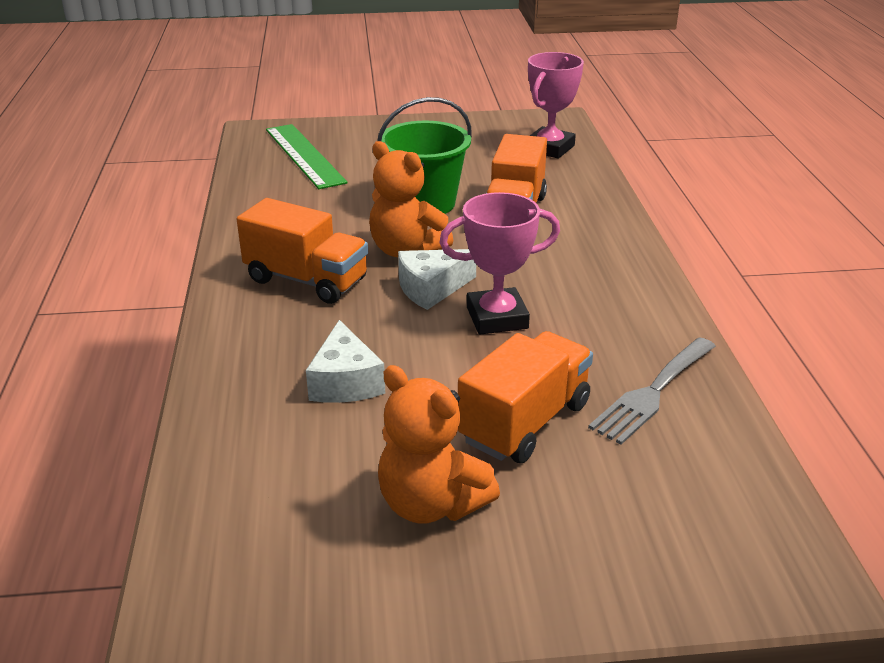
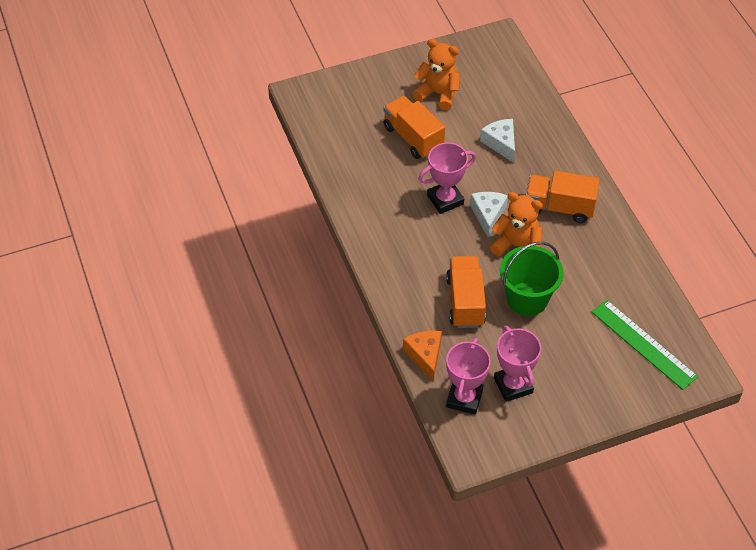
camera: 165 degrees right, 20 degrees up
white cheese [398,249,476,310] -> white cheese turned 45 degrees counterclockwise [470,192,508,238]
orange truck [458,331,593,463] -> orange truck turned 120 degrees clockwise [383,96,445,159]
grey fork [588,337,716,445] -> none
none -> orange cheese [403,330,442,381]
none -> pink trophy [494,325,541,402]

